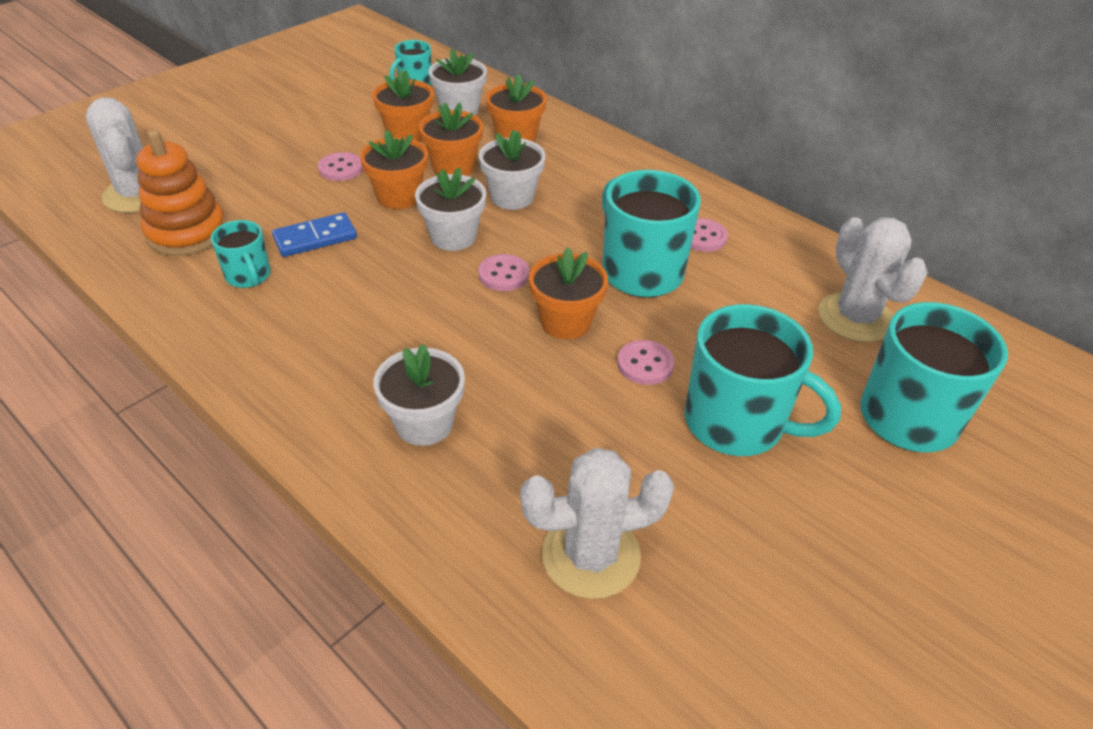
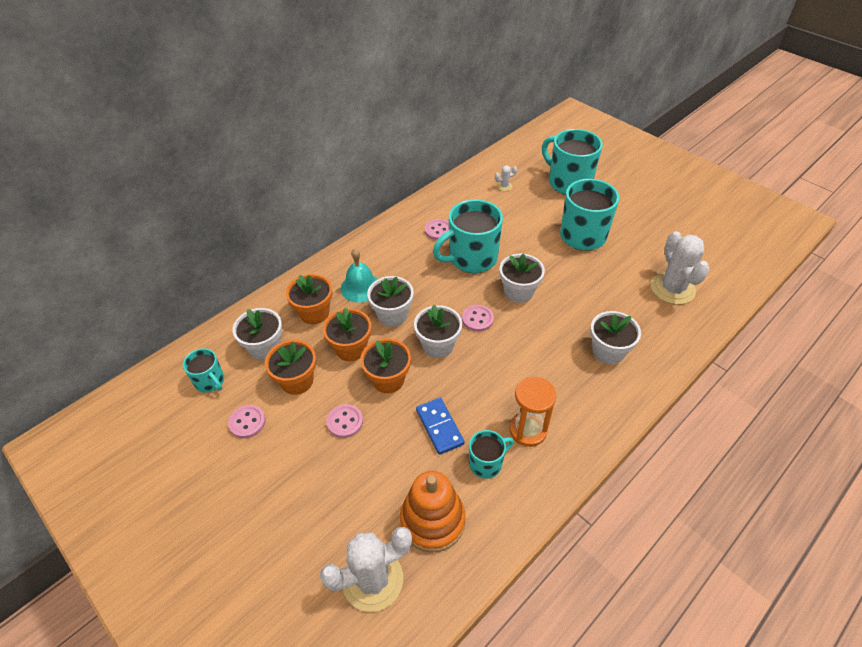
camera: 85 degrees left, 5 degrees up
orange flower pot [529,247,608,339] -> white flower pot [500,254,545,303]
pink button [617,340,674,385] -> pink button moved to [228,405,266,439]
white cactus [818,217,928,343] -> white cactus [495,166,517,191], size x0.42
none -> turquoise bell [341,248,378,303]
none -> orange hourglass [510,377,556,447]

